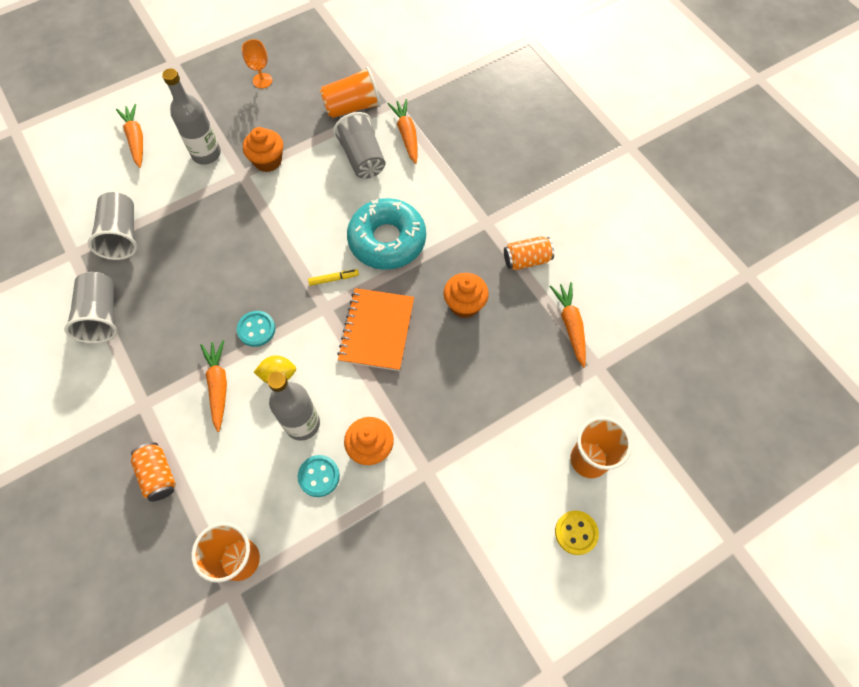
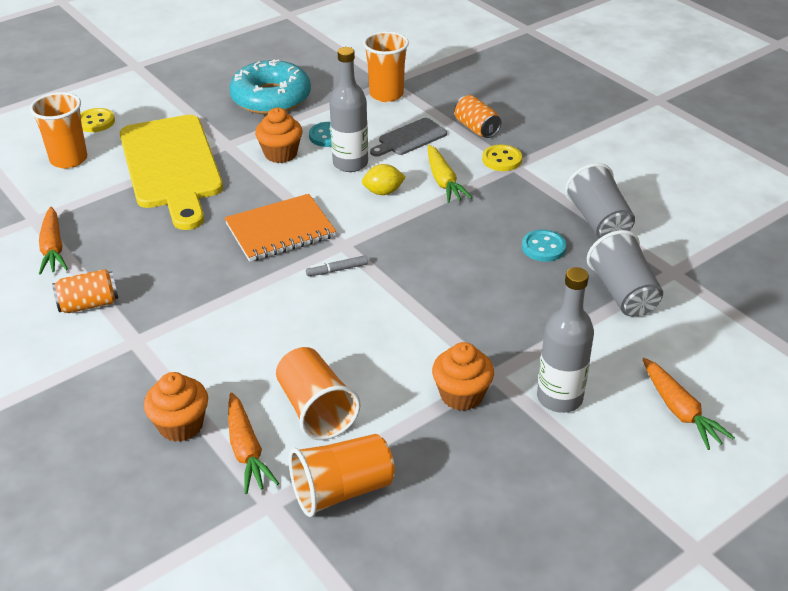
camera: 175 degrees right, 25 degrees down
orange carrot [200,340,227,432] -> yellow carrot [428,145,472,203]
turquoise button [237,311,276,347] -> turquoise button moved to [522,230,566,262]
orange goblet [242,39,273,88] -> none
yellow marker [308,269,359,286] -> grey marker [306,255,368,276]
grey cup [333,112,385,179] -> orange cup [276,347,361,440]
orange notebook [337,288,414,371] -> orange notebook turned 60 degrees clockwise [225,194,336,262]
turquoise donut [347,198,426,270] -> turquoise donut moved to [229,59,311,114]
orange cupcake [444,273,489,318] -> orange cupcake moved to [144,372,208,442]
none -> yellow cutting board [120,115,223,230]
none -> grey cutting board [370,118,447,157]
none -> yellow button [482,145,522,171]

